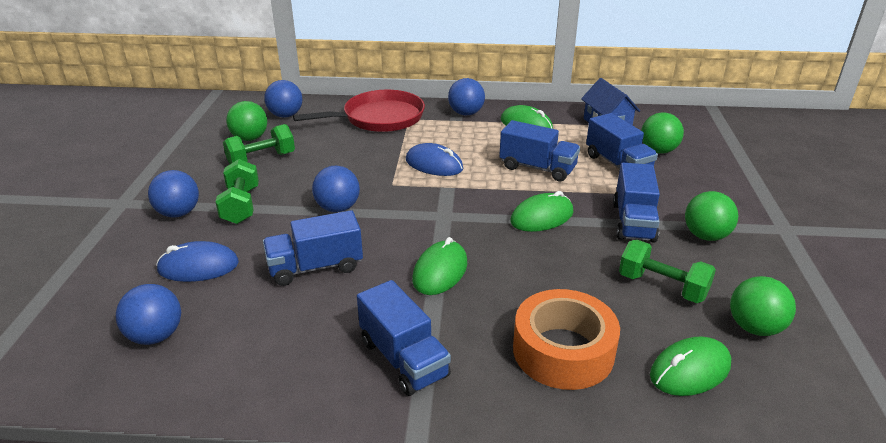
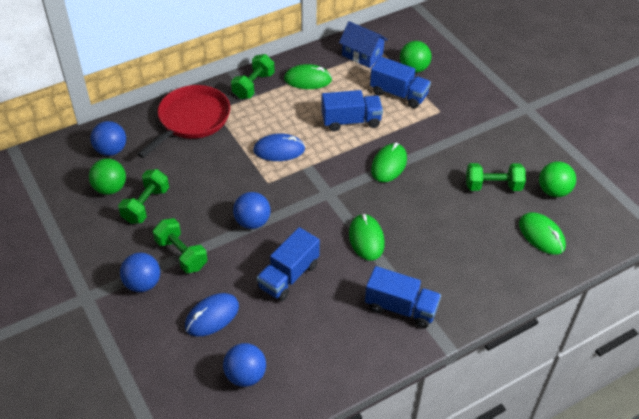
camera: 35 degrees left, 15 degrees up
blue ball [448,78,485,115] -> green dumbbell [231,54,275,99]
orange tape [513,289,620,390] -> none
blue truck [613,163,660,243] -> none
green mouse [650,337,731,396] -> green mouse turned 60 degrees counterclockwise [519,212,566,255]
green ball [685,191,738,241] -> none

